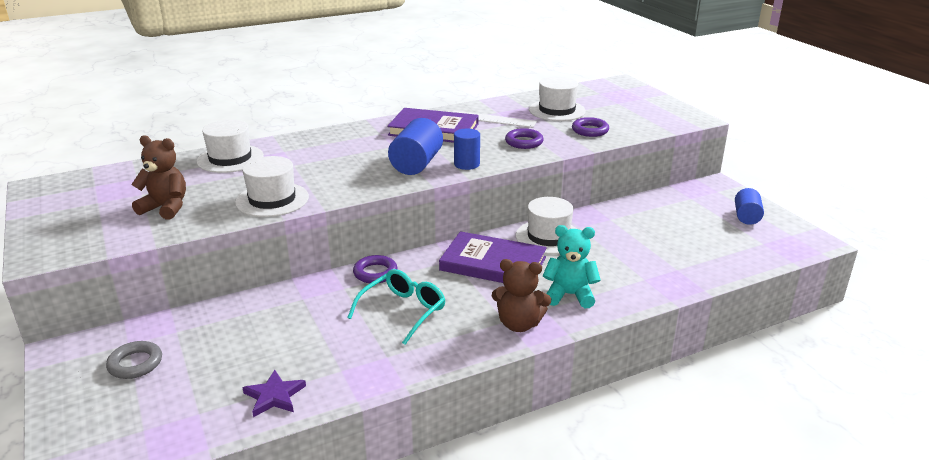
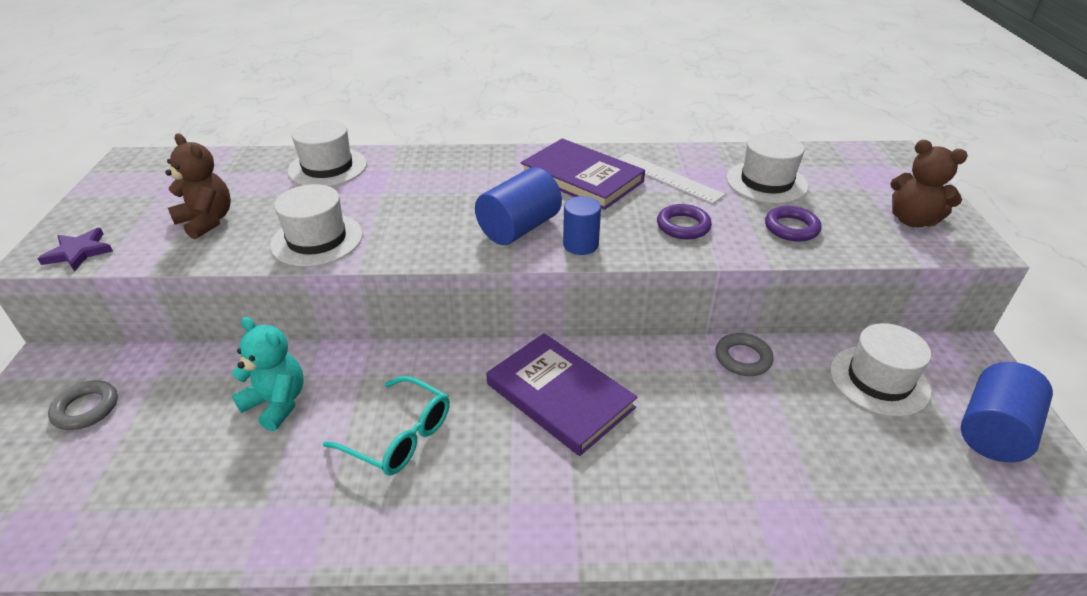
camera: 25 degrees right, 10 degrees up
purple star [242,370,306,417] -> purple star moved to [37,228,113,271]
turquoise glasses [347,269,446,345] -> turquoise glasses turned 60 degrees clockwise [323,376,450,476]
purple ring [353,255,397,283] -> none
brown teddy bear [492,259,551,332] -> brown teddy bear moved to [890,140,968,227]
white hat [516,197,577,254] -> white hat moved to [830,323,931,417]
turquoise teddy bear [543,225,601,308] -> turquoise teddy bear moved to [232,317,304,431]
blue cylinder [735,188,764,225] -> blue cylinder [961,362,1053,462], size x1.55
none -> grey ring [716,333,774,376]

